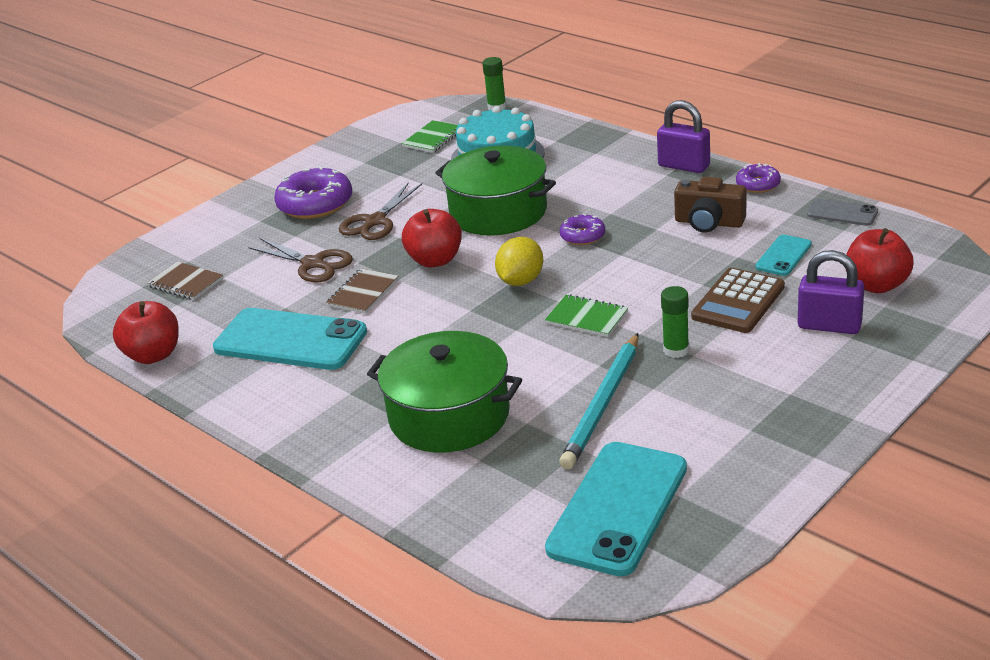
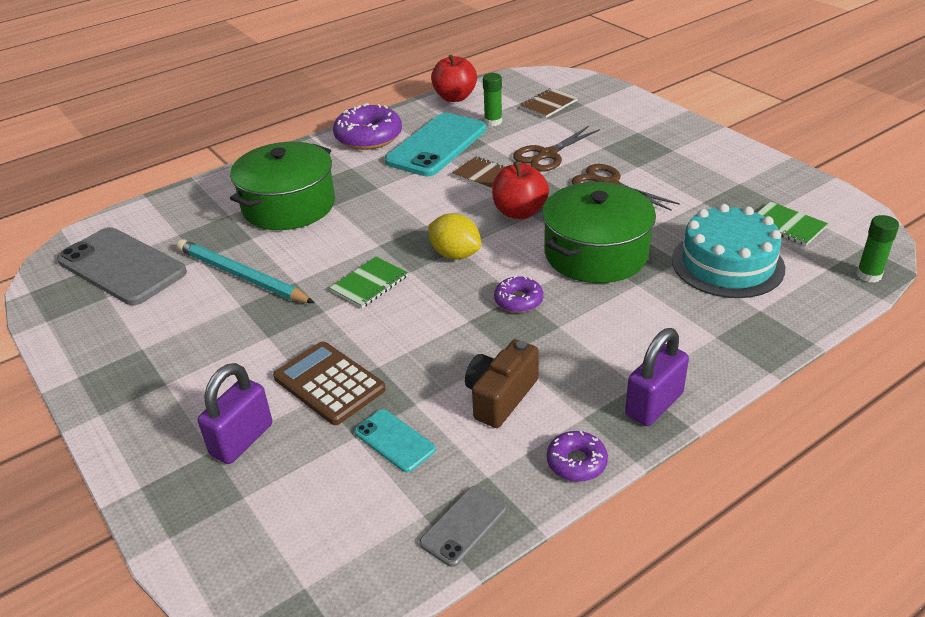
camera: 100 degrees right, 5 degrees up
purple donut [274,166,352,219] -> purple donut moved to [333,103,402,150]
turquoise phone [545,442,687,576] -> grey phone [57,227,187,305]
green glue stick [661,286,689,358] -> green glue stick moved to [483,73,502,126]
red apple [846,228,913,293] -> none

